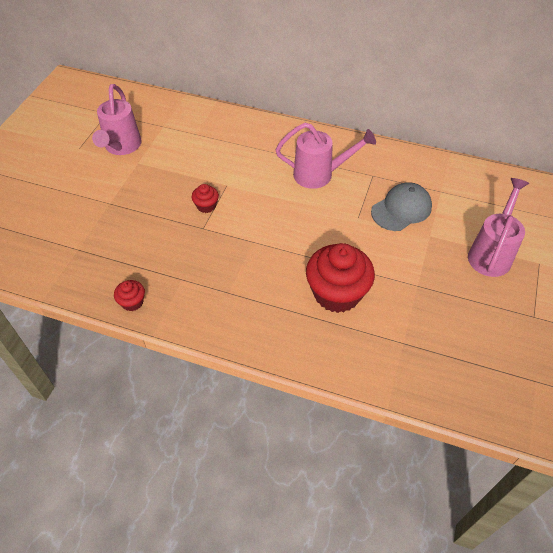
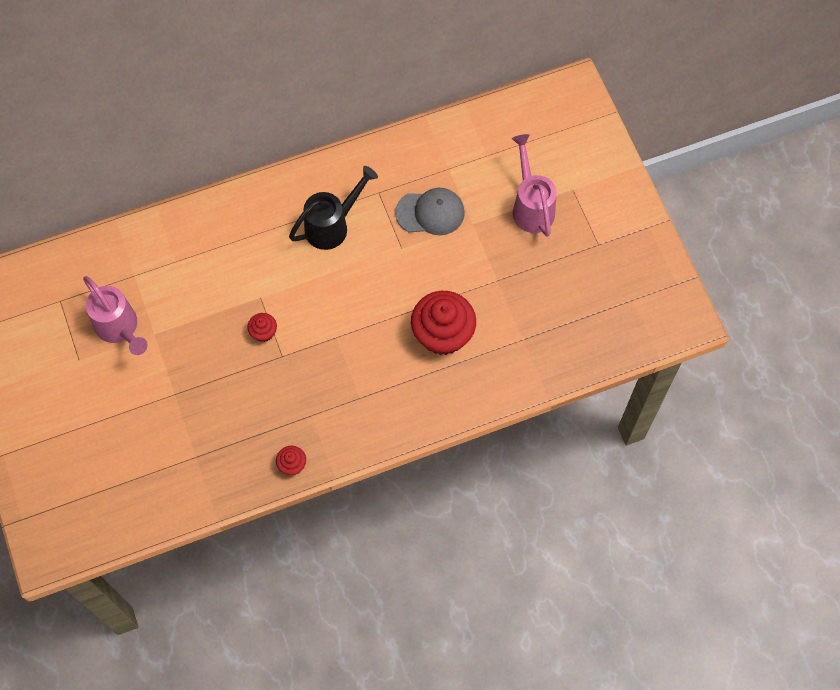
camera: 40 degrees left, 15 degrees up
pink watering can [276,123,376,189] -> black watering can [289,166,378,250]
grey cap [371,182,432,231] -> grey cap turned 75 degrees clockwise [395,188,465,235]

